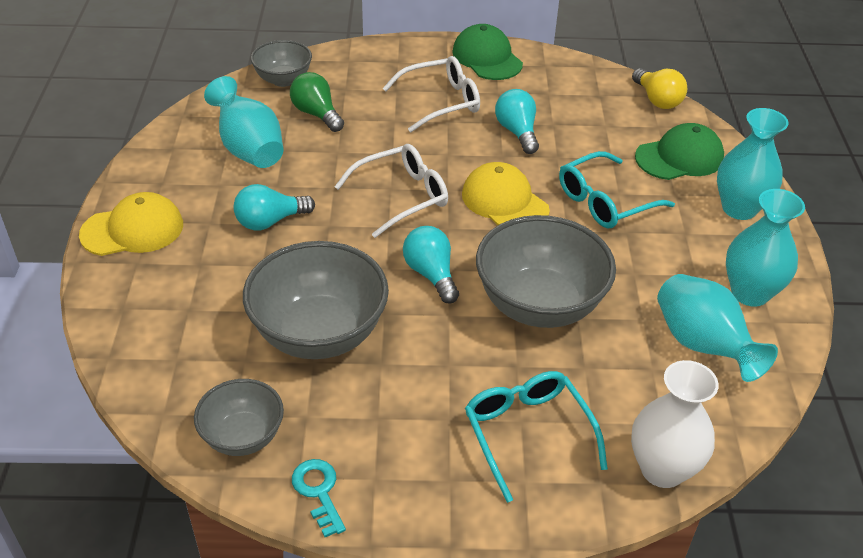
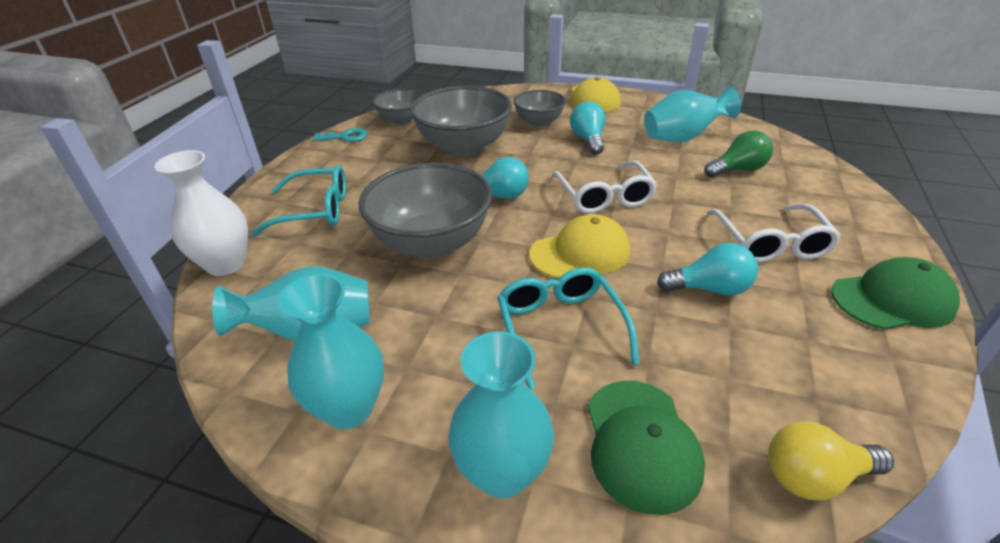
camera: 110 degrees right, 5 degrees down
grey bowl [251,40,312,87] -> grey bowl moved to [513,90,566,127]

